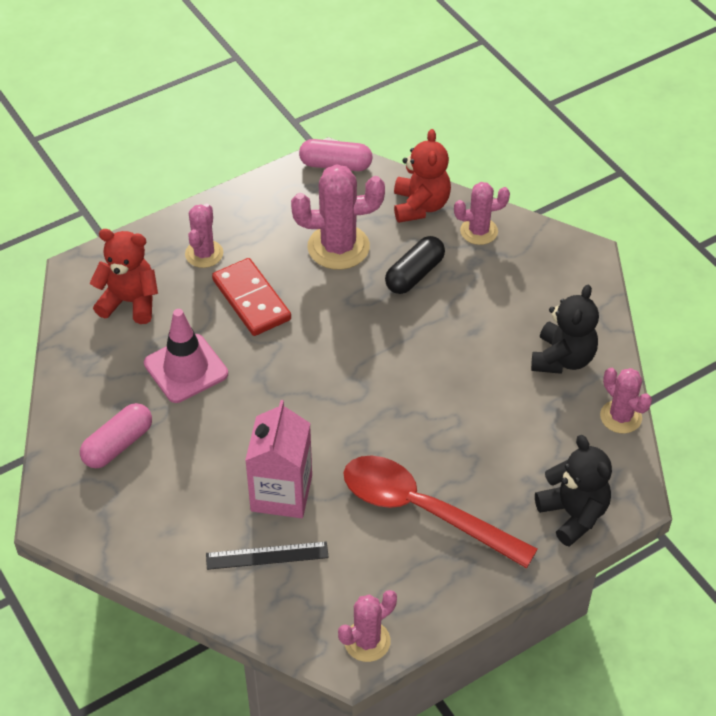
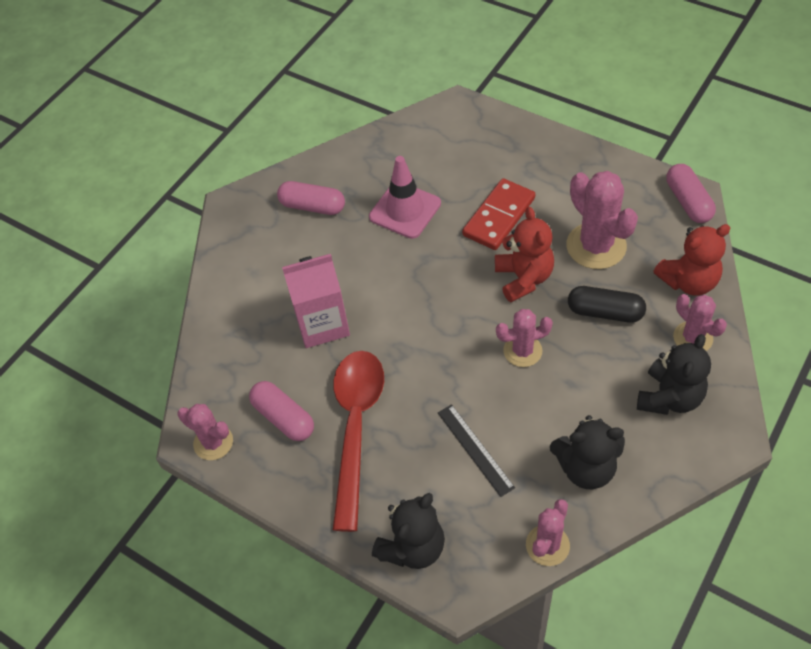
camera: 70 degrees right, 5 degrees up
red teddy bear [90,229,158,324] -> red teddy bear moved to [495,207,554,302]
pink cactus [185,203,223,268] -> pink cactus moved to [496,309,553,367]
black ruler [206,541,329,570] -> black ruler moved to [438,404,515,497]
none -> pink capsule [249,381,314,441]
none -> black teddy bear [637,334,711,415]

